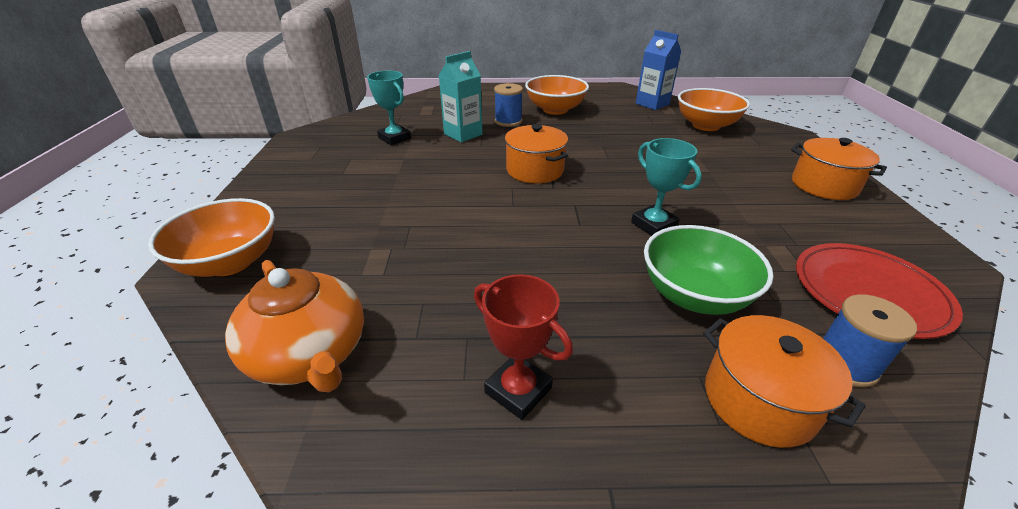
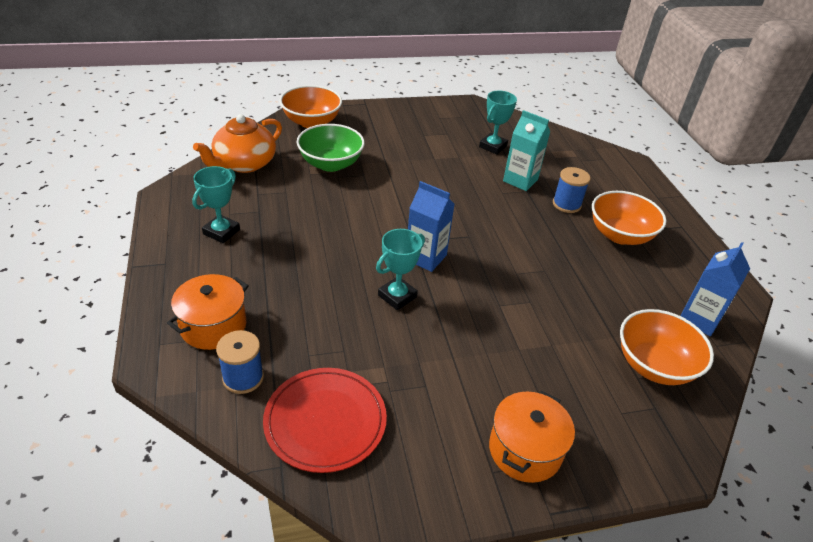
camera: 75 degrees right, 5 degrees up
red trophy [474,274,573,420] -> turquoise trophy [192,166,240,243]
orange pot [505,124,568,183] -> none
green bowl [644,225,774,315] -> green bowl moved to [297,124,365,172]
none -> blue carton [408,181,455,272]

